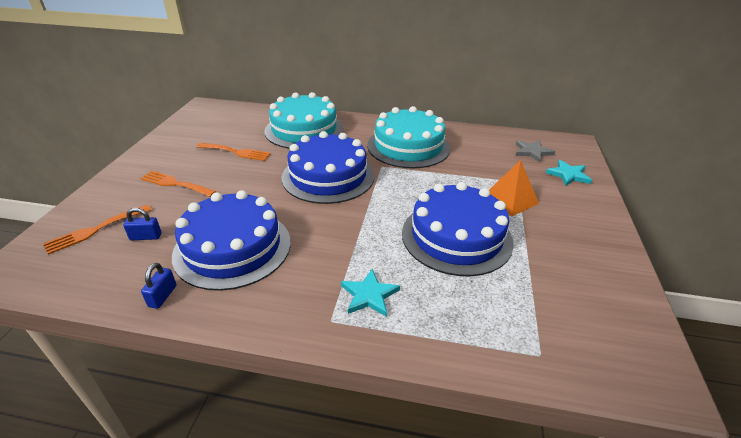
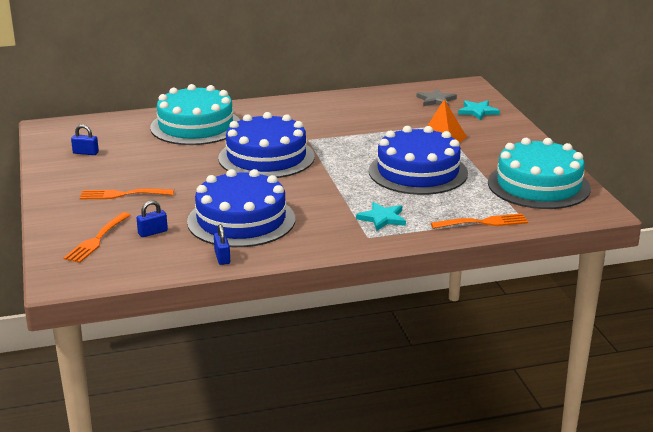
camera: 25 degrees left, 10 degrees down
orange fork [197,143,271,161] -> orange fork moved to [431,213,528,229]
turquoise cake [367,106,450,168] -> turquoise cake moved to [488,138,591,209]
none -> blue padlock [71,124,99,155]

